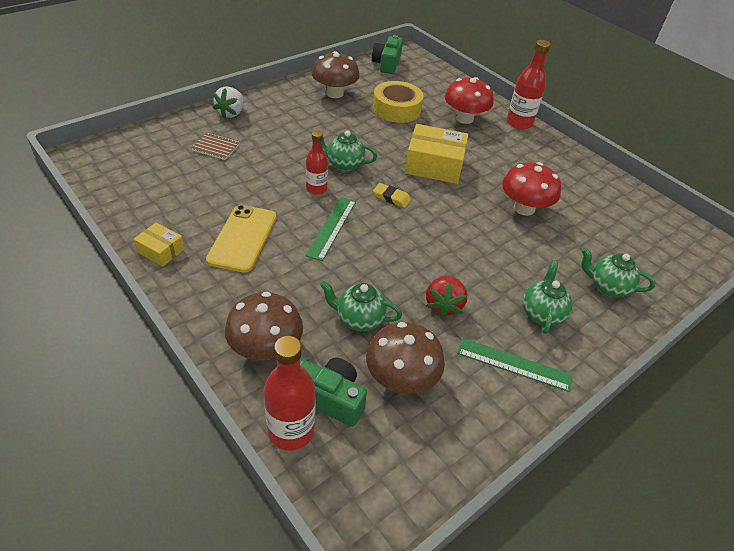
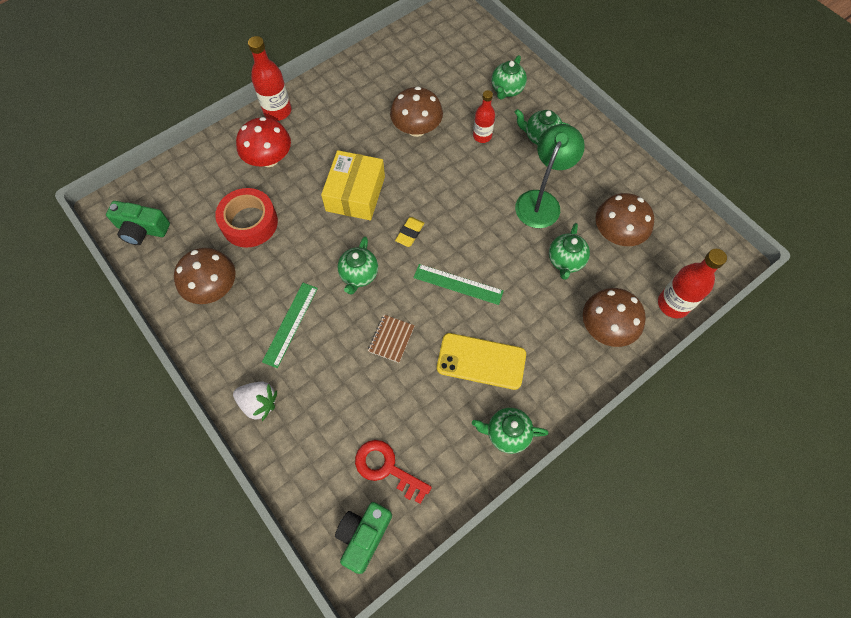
camera: 85 degrees left, 20 degrees up
yellow box [133,223,184,266] -> green teapot [472,408,549,454]
brown notebook [191,133,240,160] -> brown notebook moved to [368,315,415,363]
green camera [300,358,367,427] -> green camera moved to [335,502,392,574]
red bottle [306,130,328,195] -> red bottle moved to [473,90,495,143]
yellow tape [373,81,423,123] -> red tape [215,188,278,248]
red strawberry [426,275,467,318] -> green lamp [515,124,585,228]
green ruler [457,338,573,392] -> green ruler moved to [262,283,318,368]
red mushroom [502,162,561,216] -> brown mushroom [390,87,443,137]
none -> red key [355,440,432,504]

